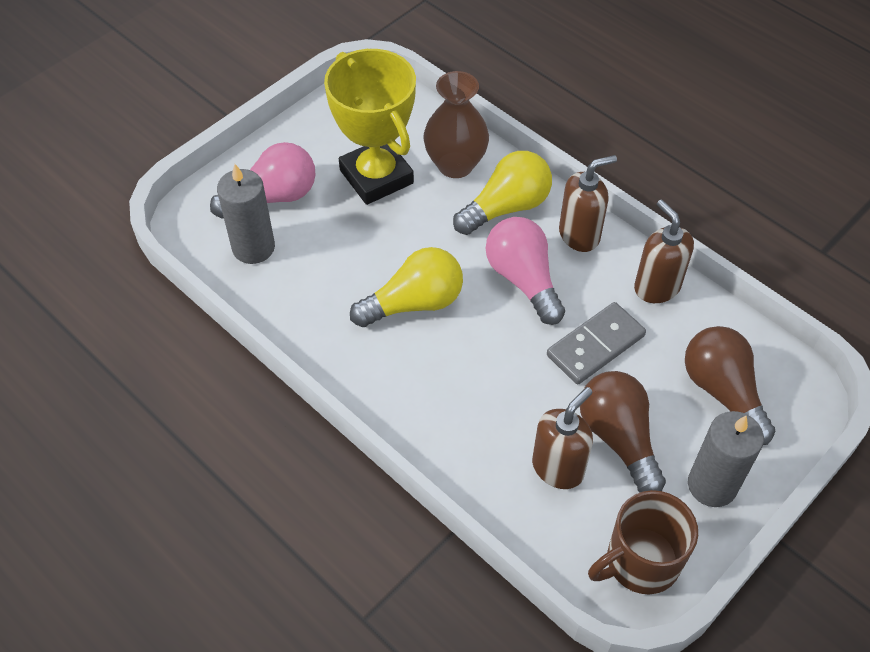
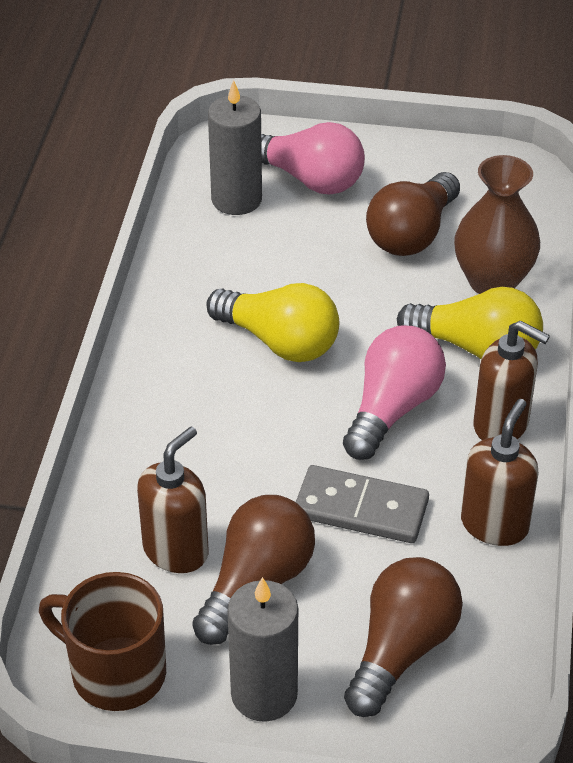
camera: 55 degrees right, 10 degrees down
yellow trophy [324,49,416,205] -> brown light bulb [366,172,460,256]
brown soap dispenser [532,387,593,489] -> brown soap dispenser turned 60 degrees counterclockwise [137,426,209,573]

